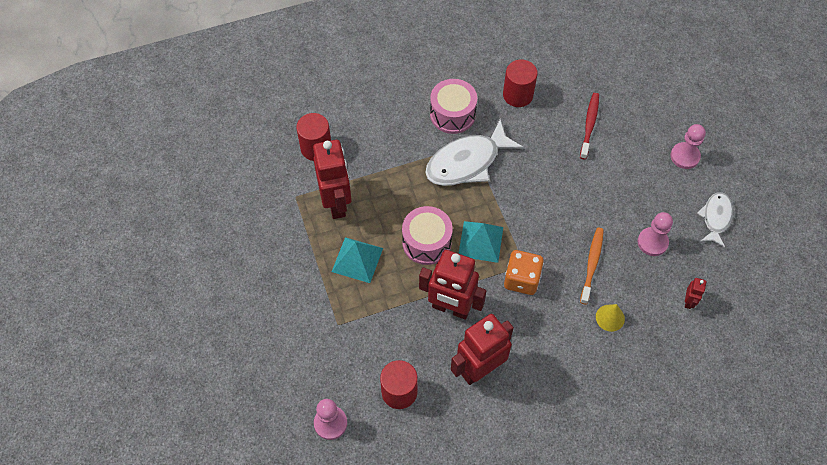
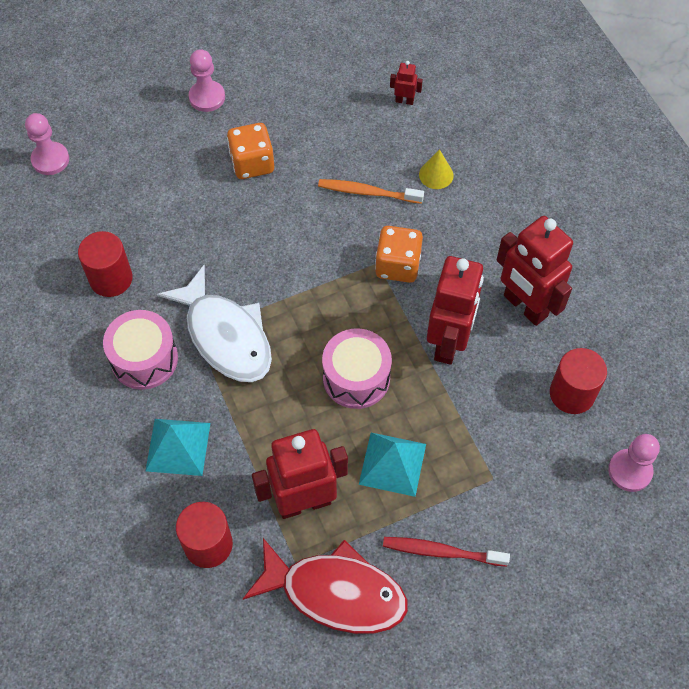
camera: 95 degrees left, 0 degrees up
turquoise pyramid [458,221,503,263] -> turquoise pyramid moved to [146,419,210,476]
red toothbrush [580,93,599,159] -> red toothbrush moved to [383,537,510,567]
pink pawn [638,212,673,256] -> pink pawn moved to [25,113,69,175]
white fish [697,192,733,248] -> none
none -> orange dice [227,123,274,179]
none -> red fish [243,538,408,634]

